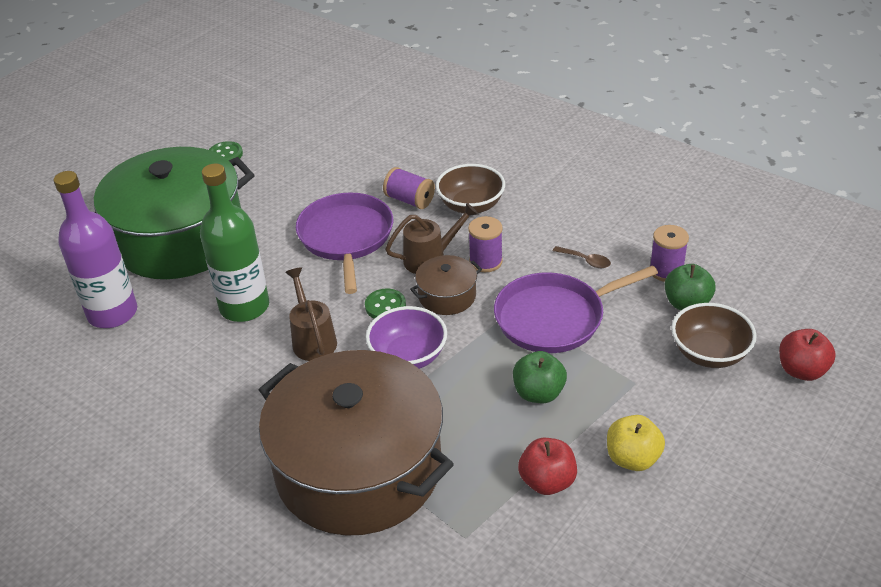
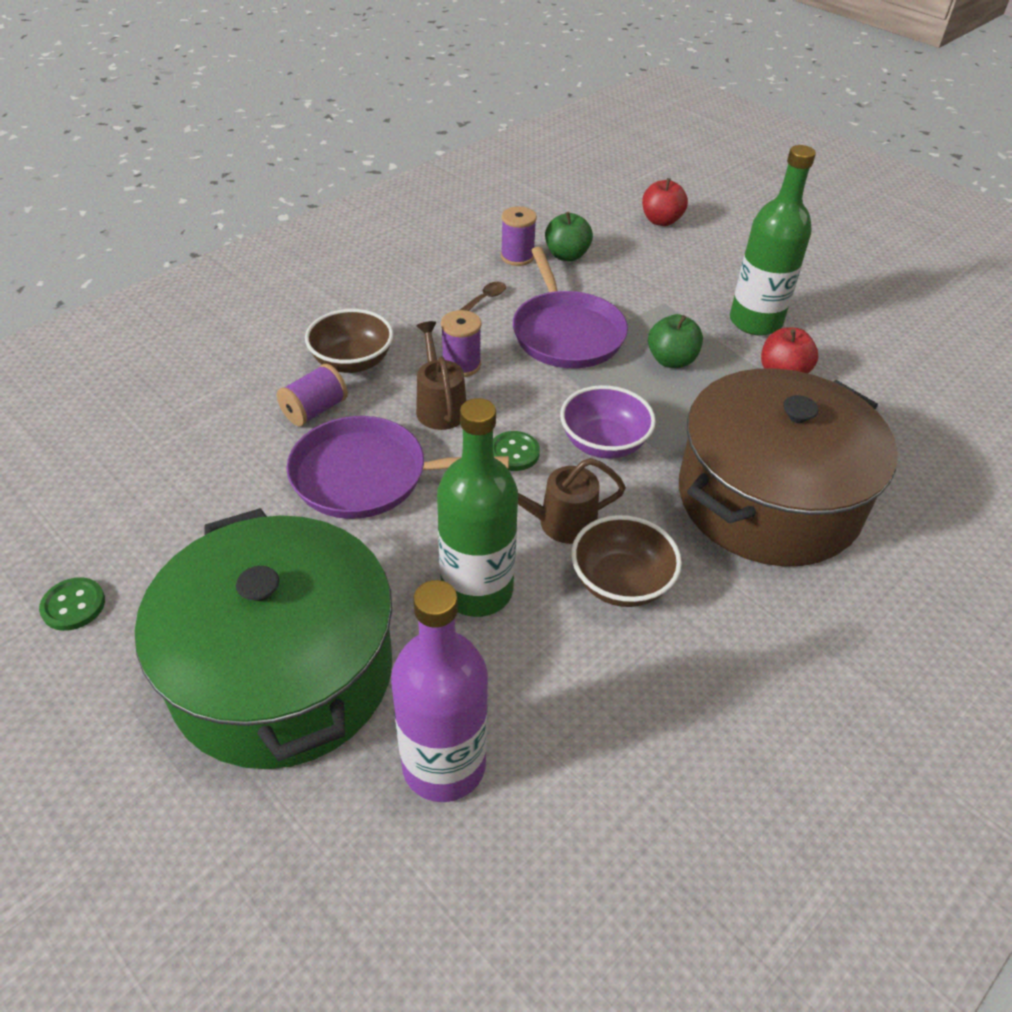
camera: 85 degrees left, 5 degrees up
brown pot [410,255,482,315] -> none
yellow apple [607,415,665,471] -> green bottle [730,145,816,336]
brown bowl [671,303,757,368] -> brown bowl moved to [571,515,682,607]

